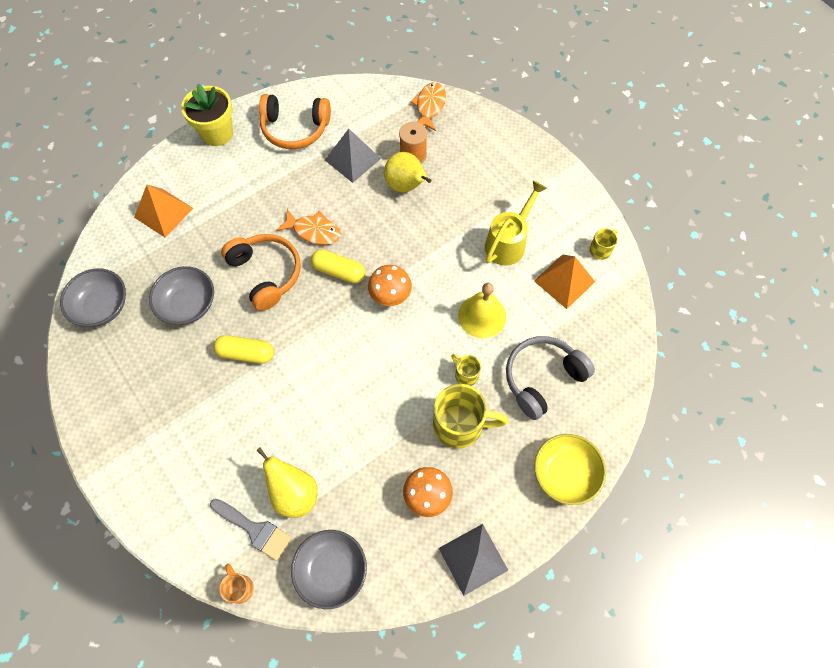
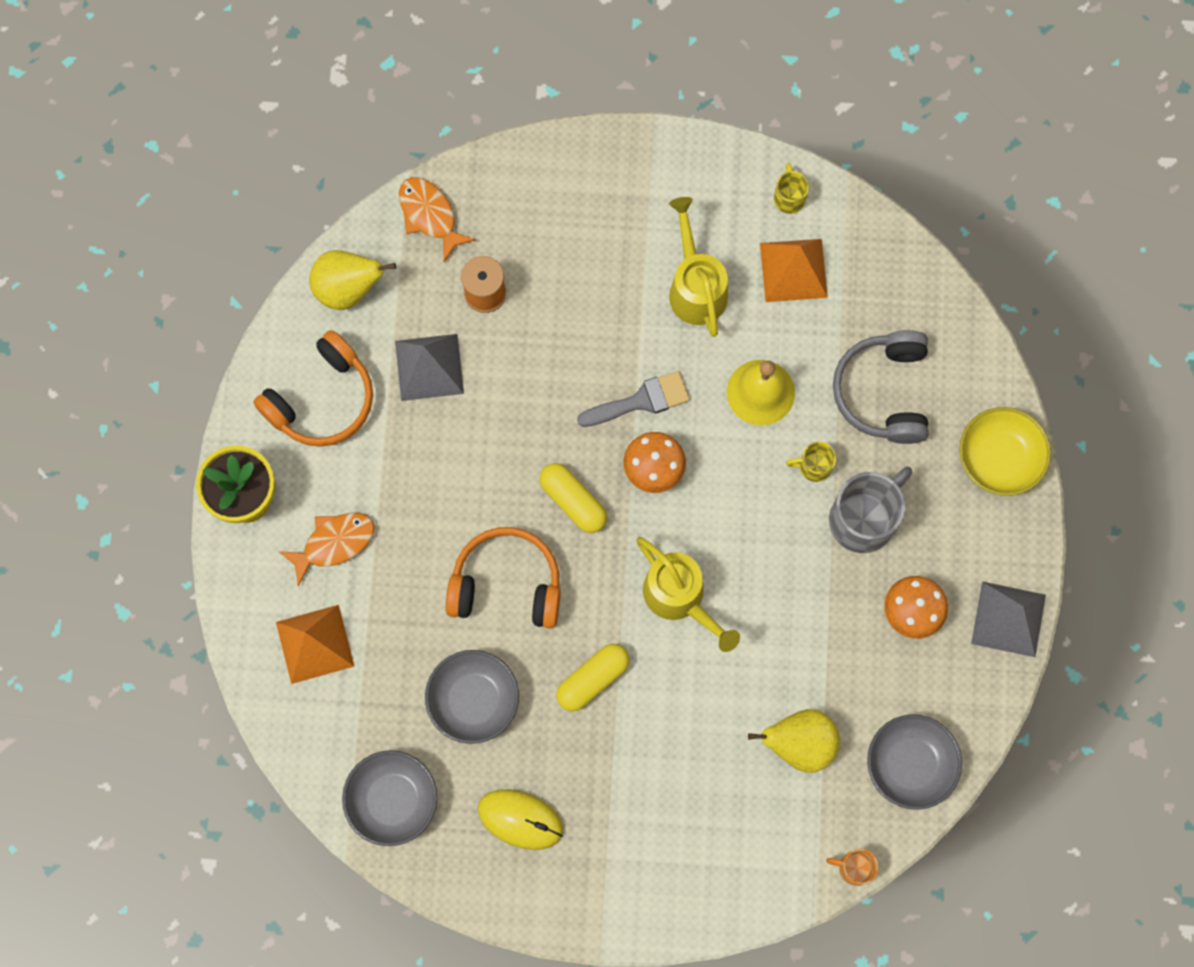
camera: 50 degrees left, 10 degrees up
grey brush [210,499,292,561] -> grey brush moved to [577,371,690,427]
orange fish [276,209,341,245] -> orange fish moved to [278,513,375,586]
yellow capsule [311,249,365,283] -> yellow capsule turned 75 degrees clockwise [540,463,607,533]
yellow pear [384,152,431,193] -> yellow pear moved to [309,250,396,310]
yellow mug [433,384,508,449] -> grey mug [829,466,912,553]
none -> yellow mouse [478,789,563,850]
none -> yellow watering can [636,537,740,652]

